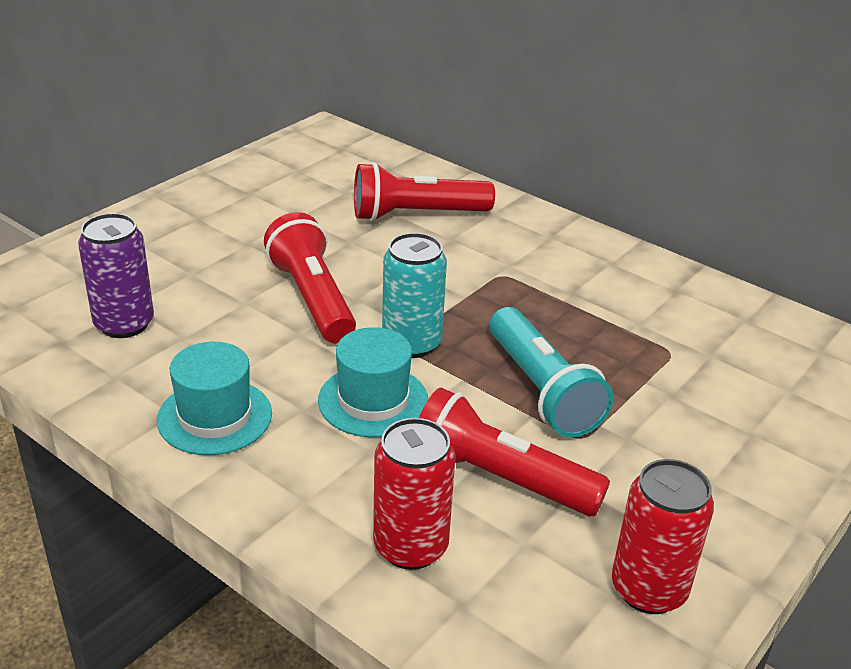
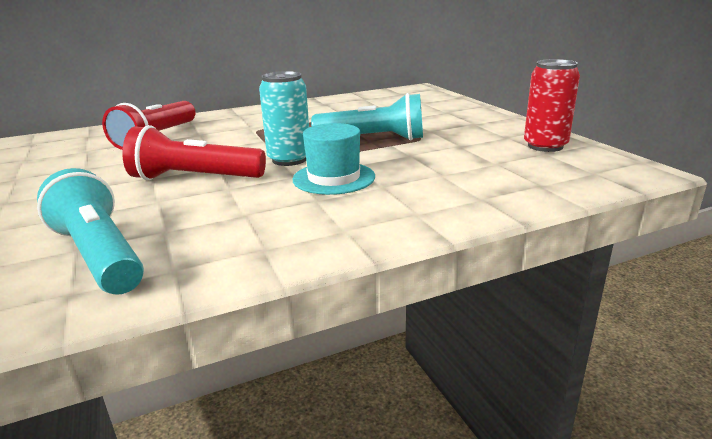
camera: 60 degrees left, 10 degrees down
purple can [78,213,154,338] -> turquoise flashlight [37,168,144,295]
turquoise hat [157,342,272,455] -> none
red can [373,418,456,570] -> none
red flashlight [419,388,610,516] -> none

